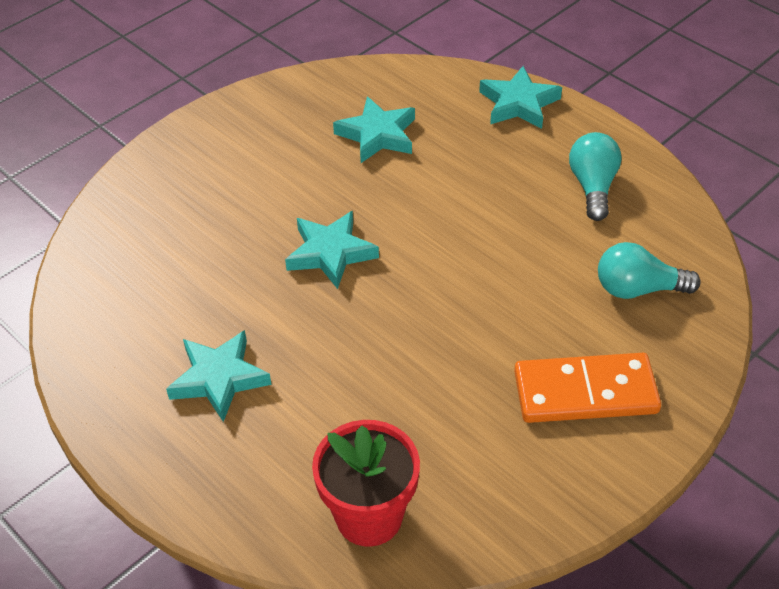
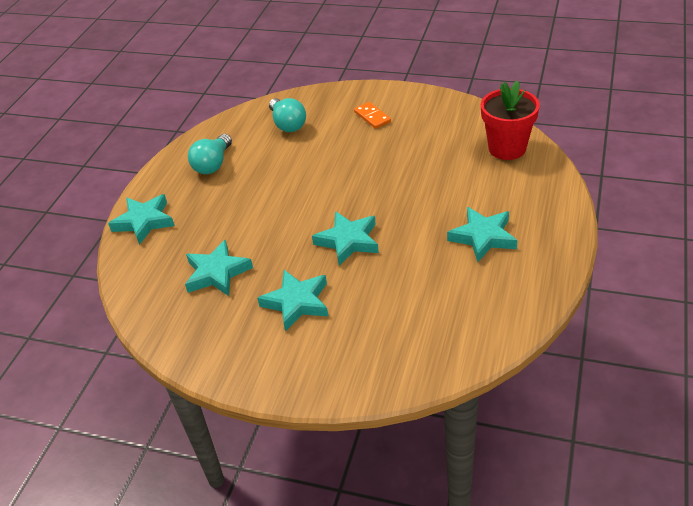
camera: 115 degrees left, 5 degrees down
orange domino [514,353,661,423] -> orange domino [354,102,391,129], size x0.52
turquoise light bulb [569,132,622,221] -> turquoise light bulb turned 45 degrees counterclockwise [188,134,232,174]
none -> turquoise star [257,270,329,332]

